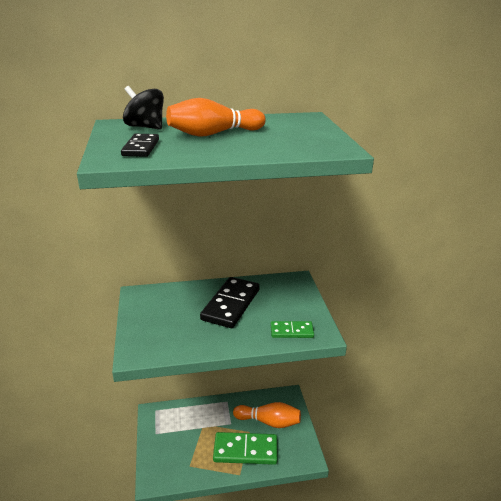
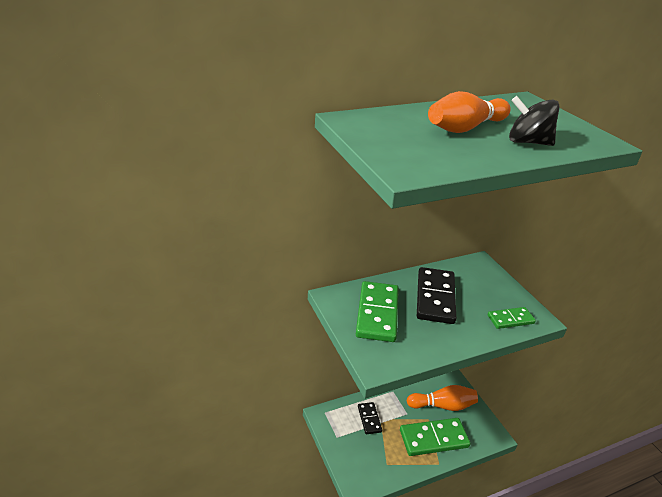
camera: 15 degrees left, 5 degrees up
black domino [121,134,159,157] -> black domino moved to [358,402,382,434]
black spinning top [123,86,164,130] -> black spinning top moved to [509,96,560,146]
none -> green domino [356,281,399,342]

